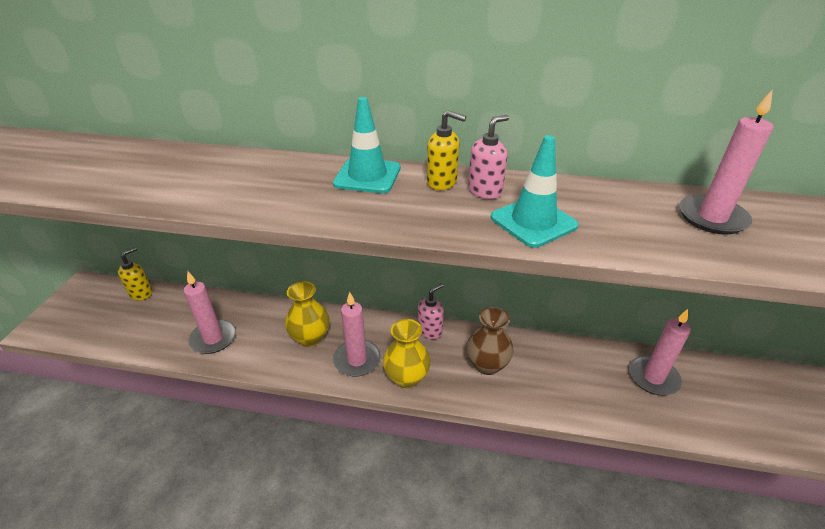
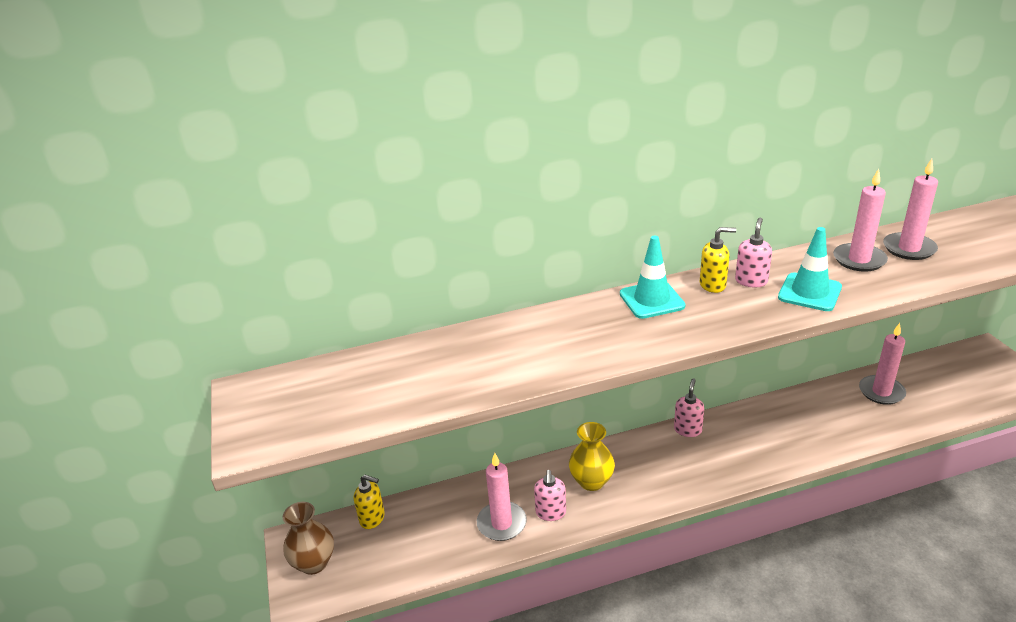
camera: 25 degrees left, 5 degrees down
yellow soap dispenser [118,247,152,300] -> yellow soap dispenser turned 105 degrees clockwise [354,475,385,529]
pink candle [333,292,381,377] -> pink candle moved to [833,169,888,272]
yellow vase [383,319,431,388] -> none
brown vase [467,307,513,375] -> brown vase moved to [283,502,334,575]
none -> pink soap dispenser [534,470,566,521]

